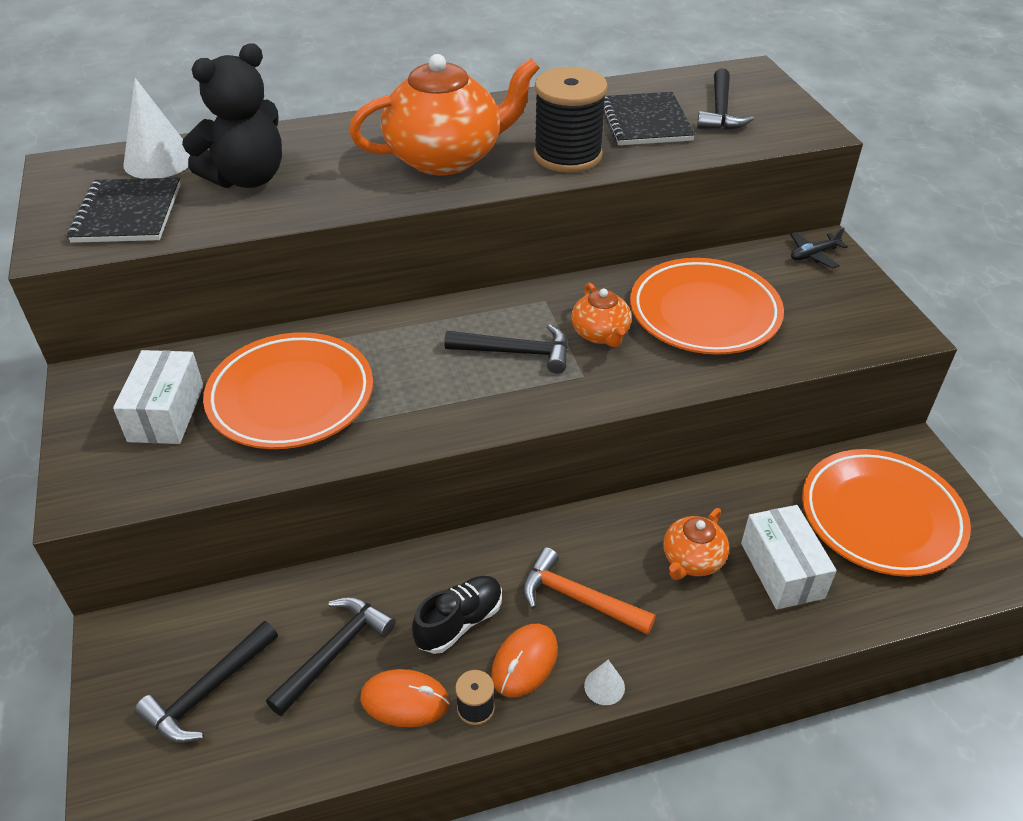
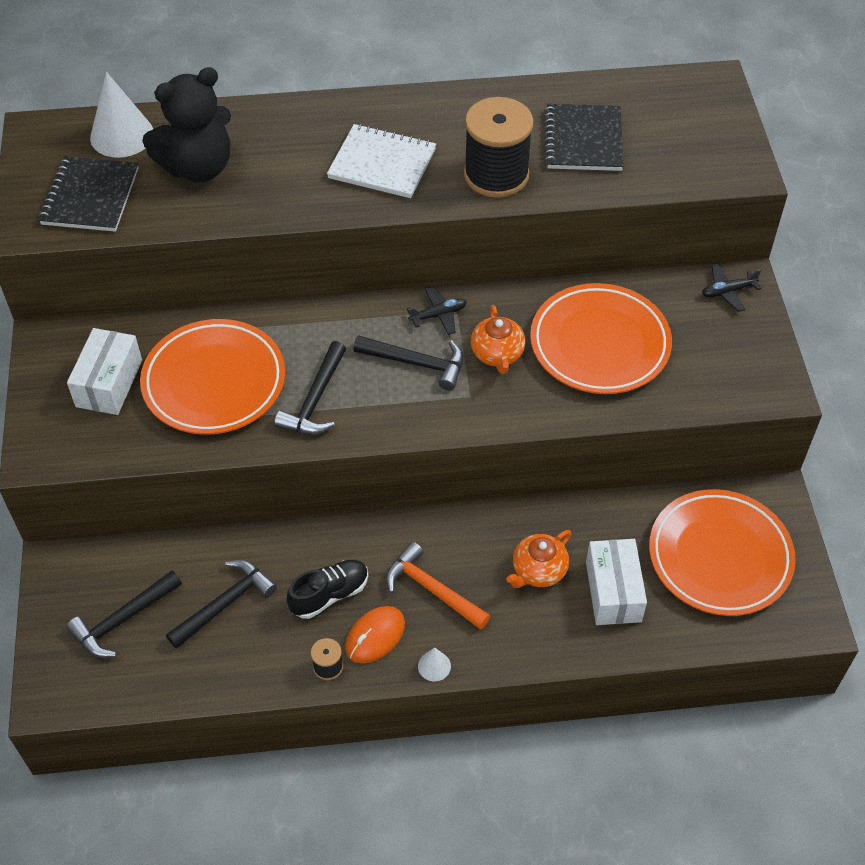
camera: 10 degrees right, 10 degrees up
orange teapot [349,54,539,175] -> white notebook [327,124,436,198]
orange mouse [360,669,449,727] -> none
black hammer [697,68,754,130] -> black hammer moved to [274,341,346,434]
none -> black plane [407,287,467,335]

